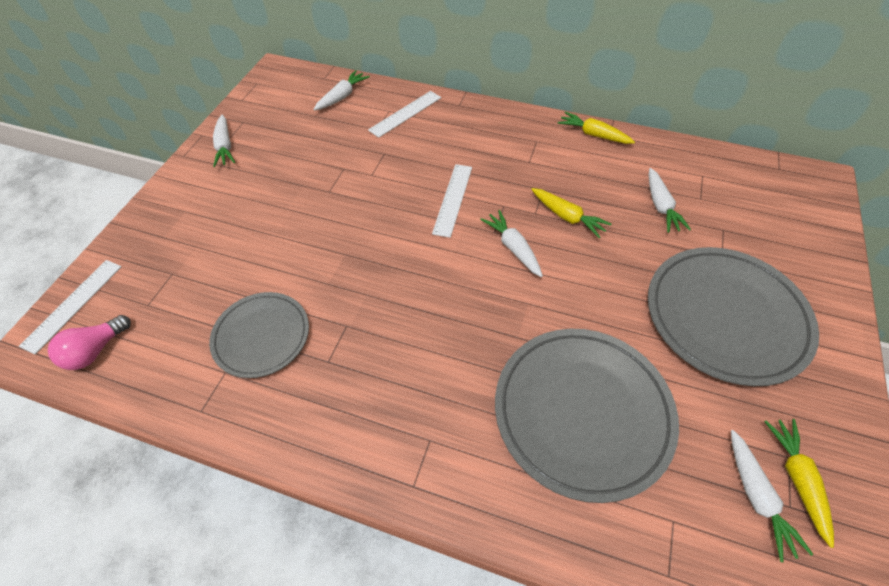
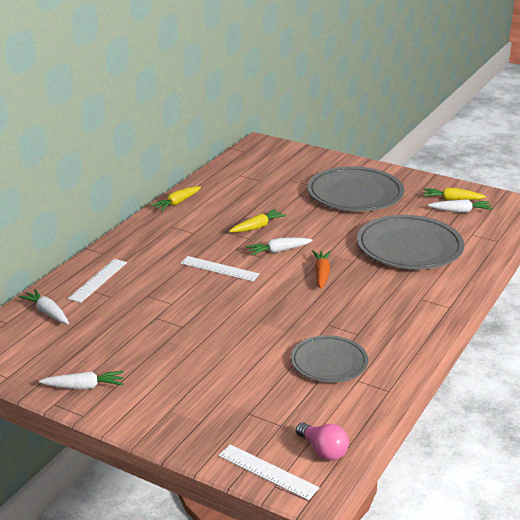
camera: 80 degrees left, 25 degrees down
white ruler [368,91,441,138] -> white ruler turned 60 degrees clockwise [68,259,127,303]
white carrot [649,168,691,233] -> none
none -> orange carrot [312,251,331,289]

